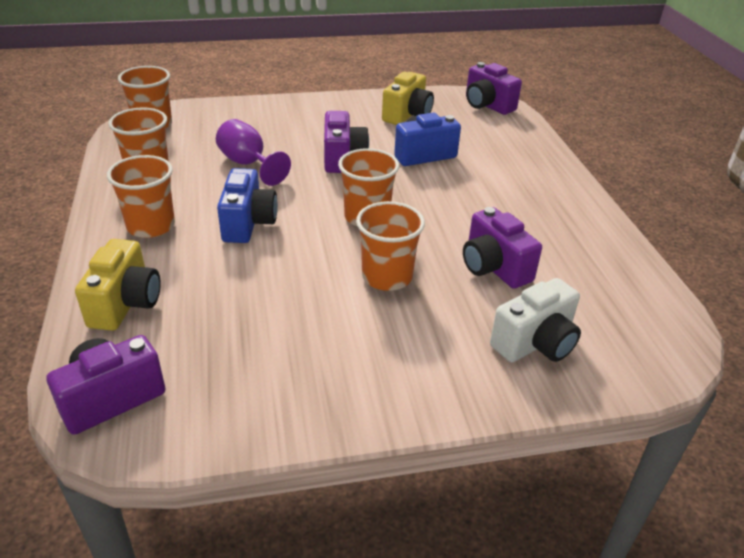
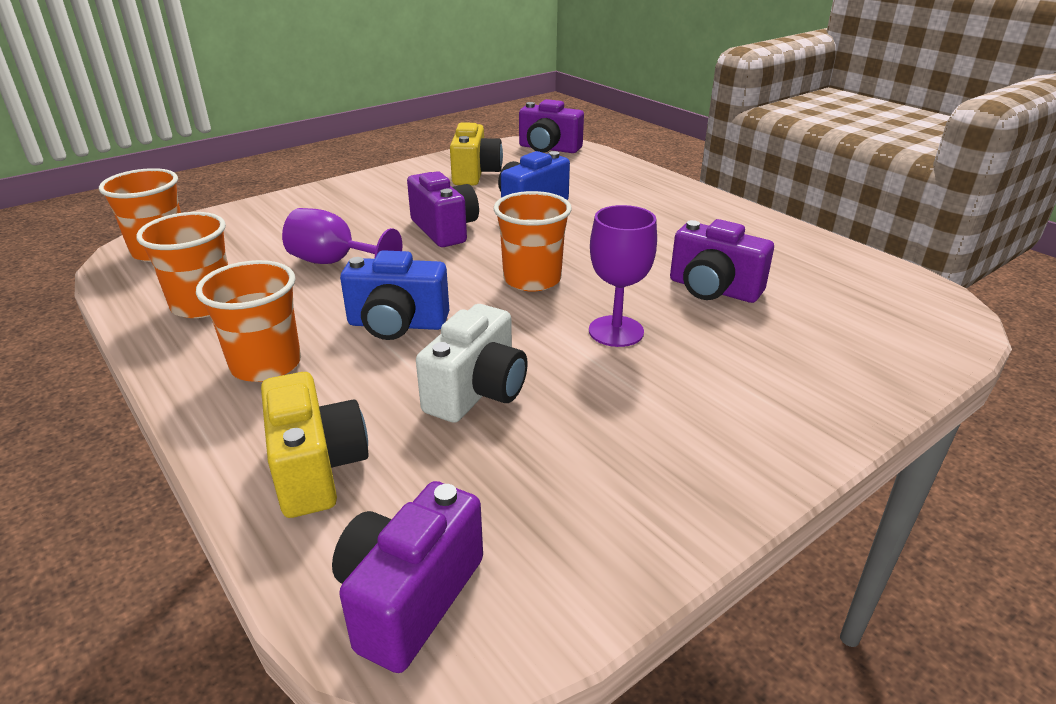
camera: 25 degrees left, 5 degrees down
blue camera [217,168,278,243] -> blue camera turned 120 degrees clockwise [340,250,449,340]
orange cup [356,201,425,291] -> purple goblet [589,205,657,347]
white camera [490,278,581,362] -> white camera moved to [416,304,528,423]

